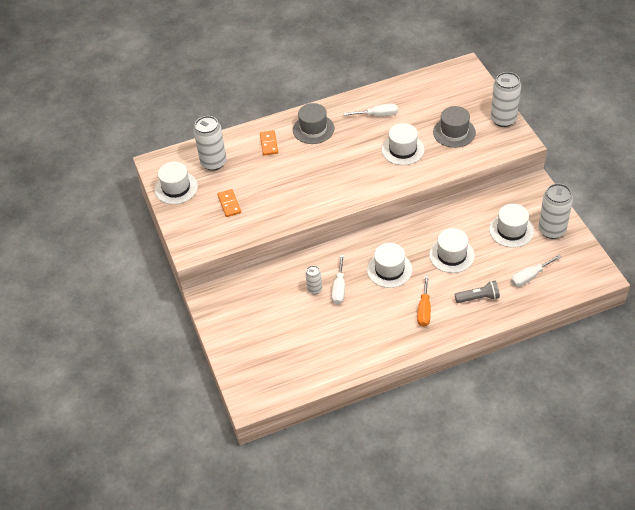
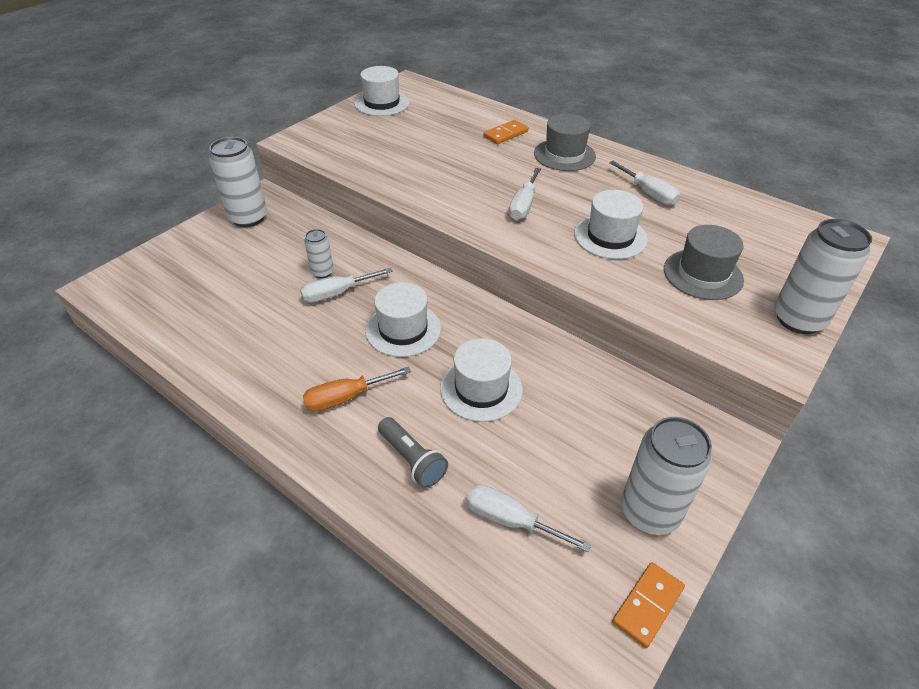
camera: 55 degrees right, 5 degrees down
white can [194,116,227,171] -> white can moved to [209,137,267,227]
orange domino [217,189,241,217] -> orange domino moved to [612,562,685,648]
white hat [489,204,534,248] -> none
none -> white screwdriver [509,168,541,220]

